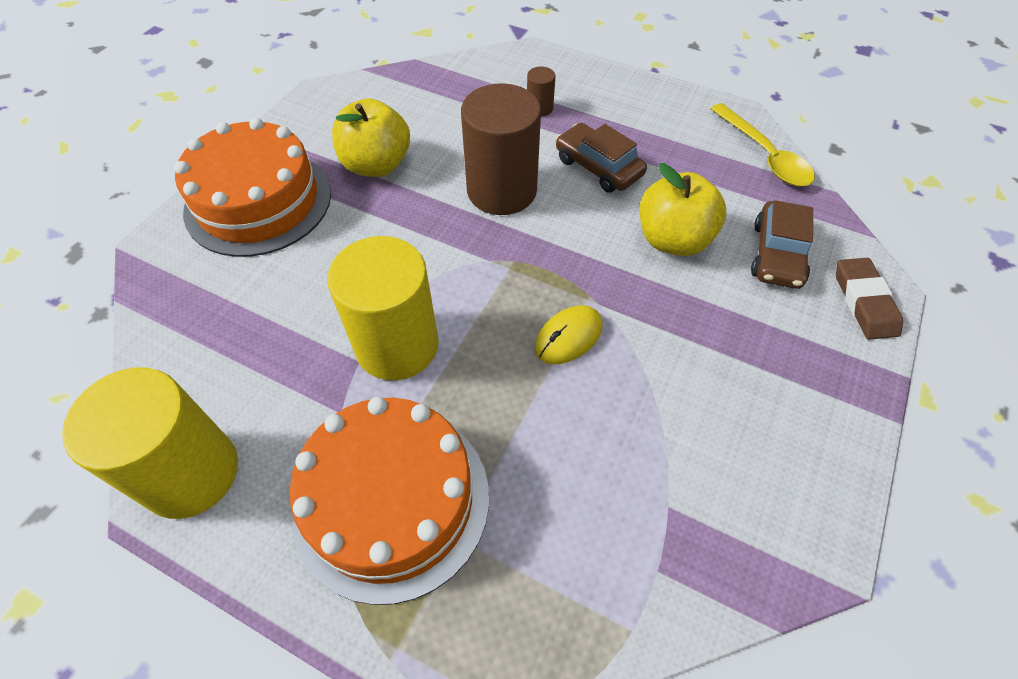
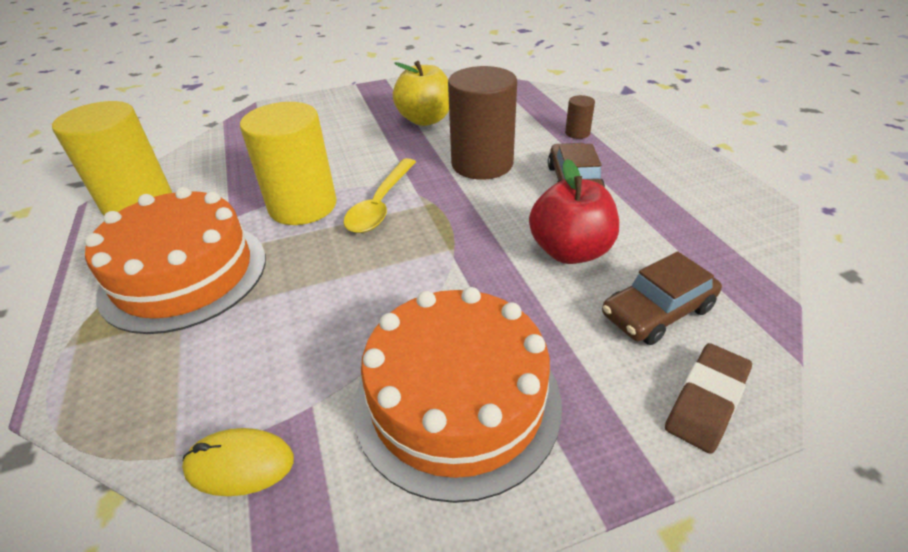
camera: 45 degrees right, 15 degrees down
orange cake [174,118,331,257] -> orange cake moved to [353,287,562,503]
yellow mouse [535,305,603,364] -> yellow mouse moved to [182,428,294,496]
yellow apple [640,163,726,256] -> red apple [529,159,619,264]
yellow spoon [711,103,815,186] -> yellow spoon moved to [343,158,416,233]

